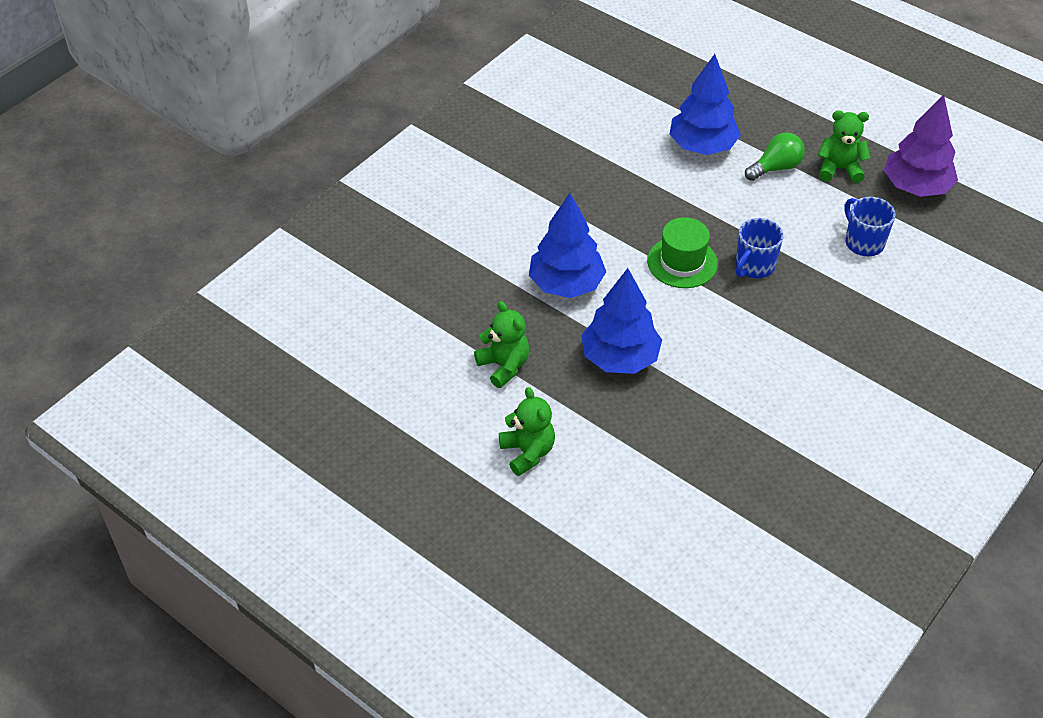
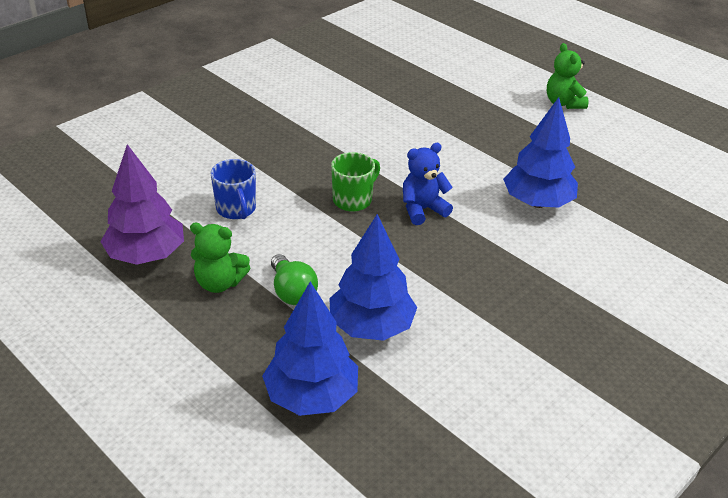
camera: 175 degrees left, 10 degrees down
green teddy bear [474,301,529,388] -> none
blue tree [581,268,662,374] -> blue tree moved to [262,282,358,416]
green hat [647,217,718,288] -> blue teddy bear [403,143,453,225]
blue mug [736,218,784,278] -> green mug [331,152,380,212]
green light bulb [745,132,805,181] -> green light bulb turned 90 degrees counterclockwise [271,254,318,305]

